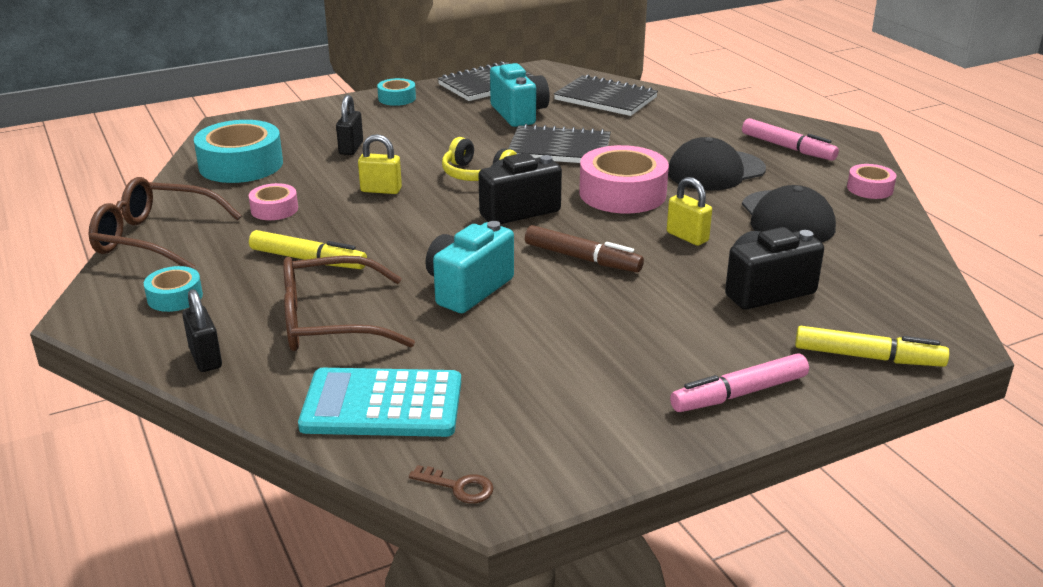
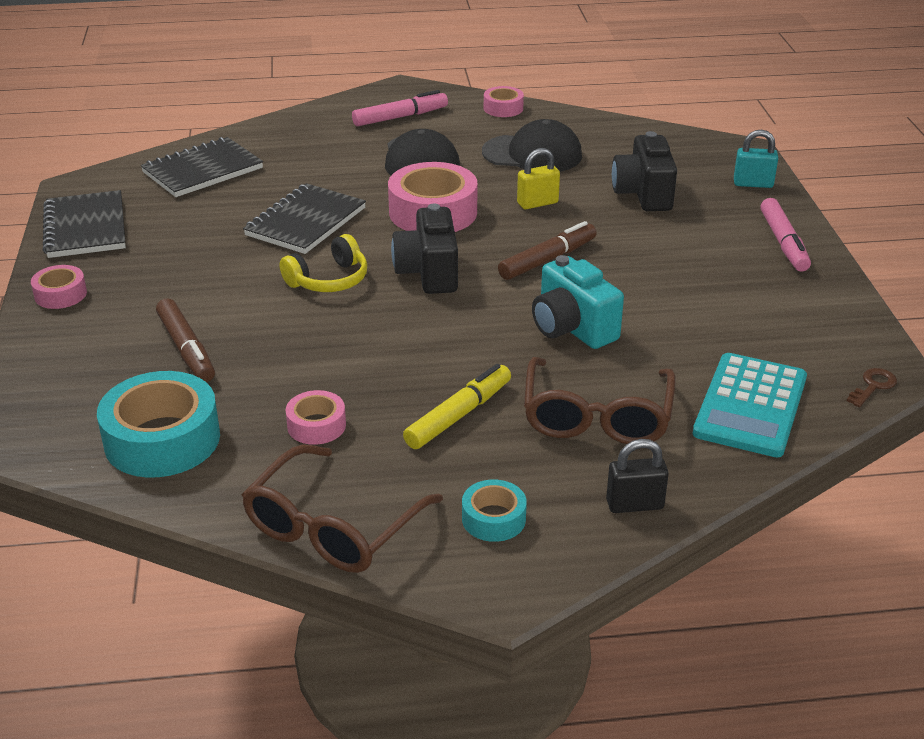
camera: 70 degrees left, 5 degrees up
black padlock [336,95,363,155] -> brown marker [156,299,215,382]
yellow padlock [358,134,402,194] -> none
turquoise tape [377,78,416,106] -> pink tape [31,265,87,309]
turquoise camera [490,63,550,127] -> none
yellow marker [795,326,949,367] -> turquoise padlock [734,130,778,188]

